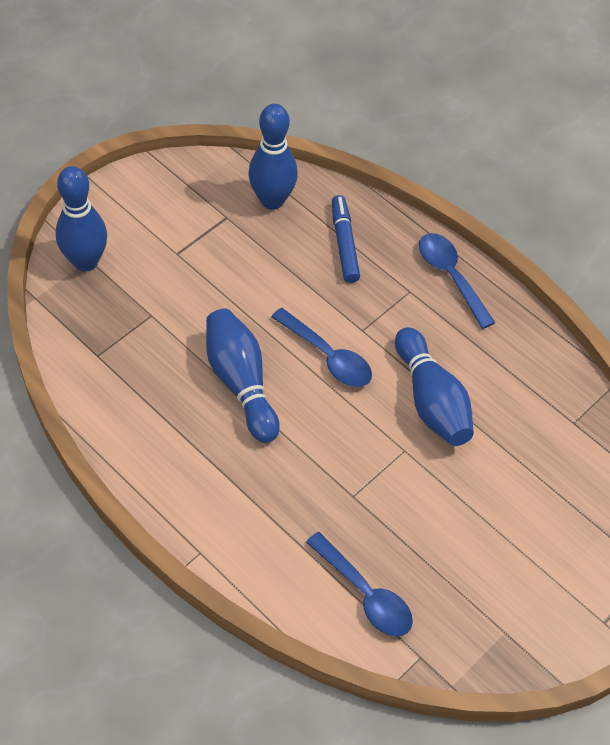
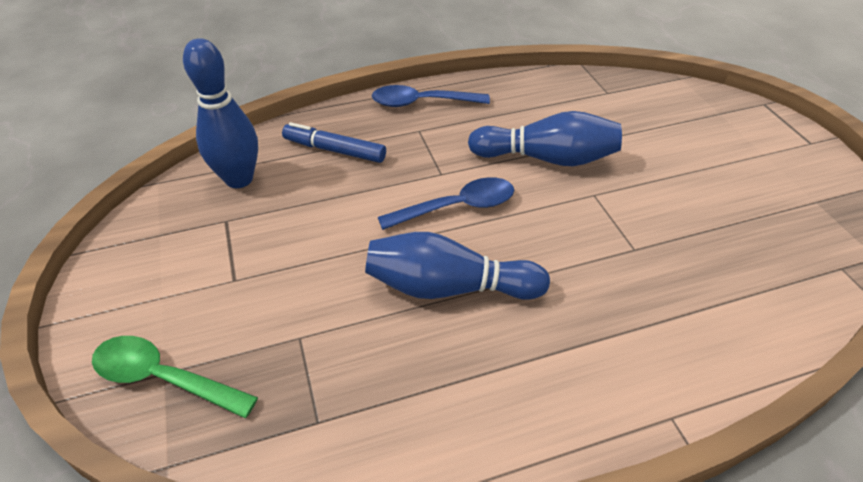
camera: 60 degrees left, 10 degrees down
blue bowling pin [55,166,107,272] -> green spoon [92,336,258,418]
blue spoon [306,532,413,637] -> none

